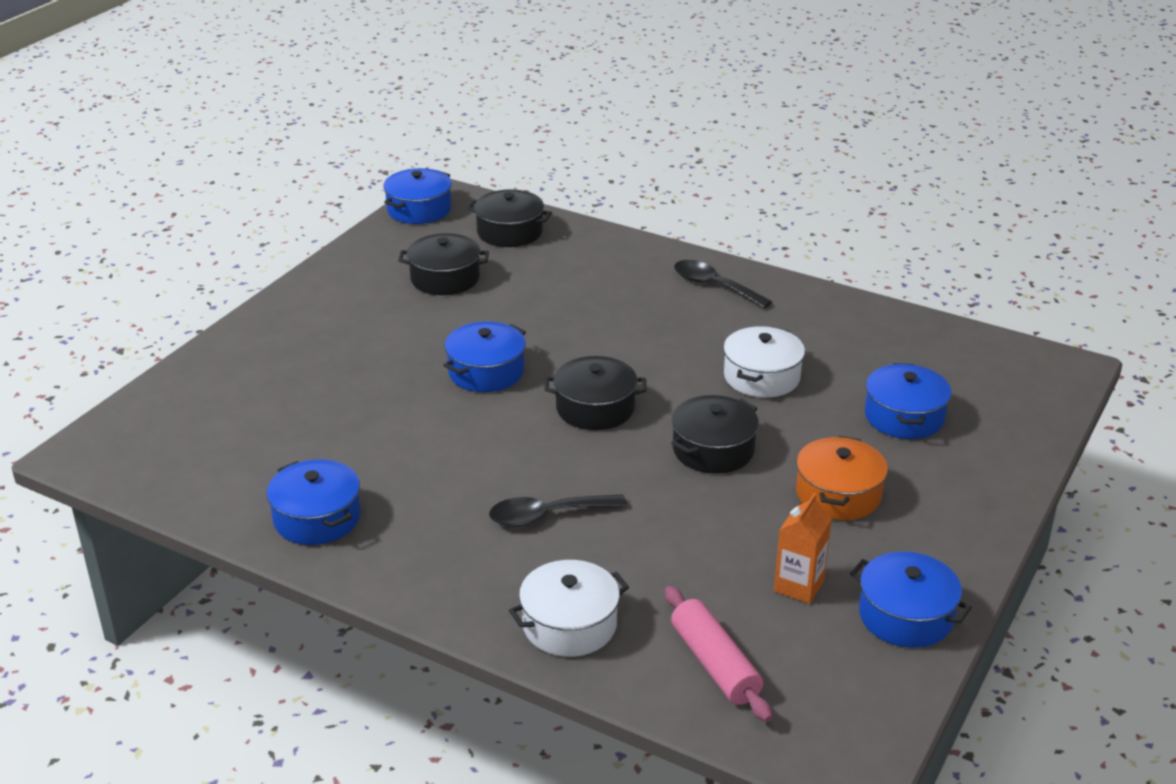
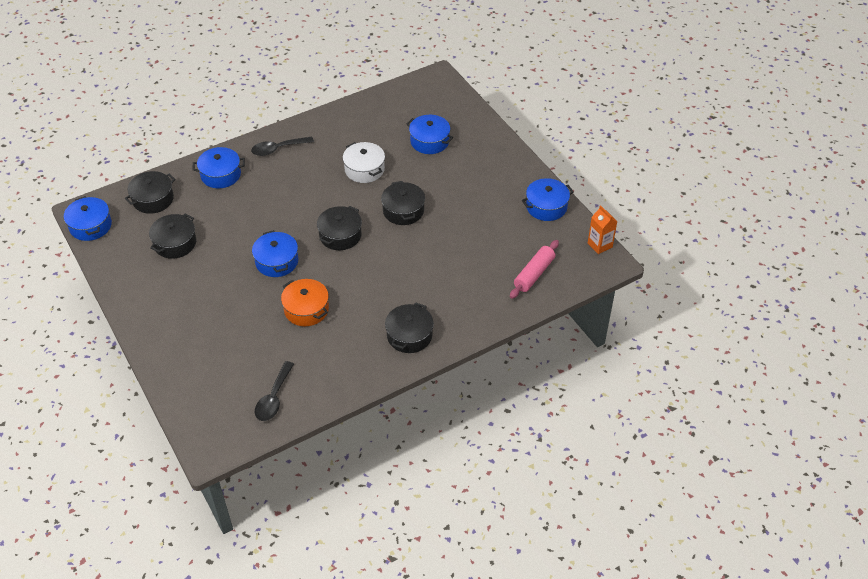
camera: 60 degrees left, 15 degrees up
blue pot [267,459,361,545] -> blue pot moved to [193,147,245,188]
black spoon [489,494,627,527] -> black spoon moved to [255,361,294,421]
white pot [509,560,629,657] -> none
pink rolling pin [665,586,773,722] -> pink rolling pin turned 60 degrees counterclockwise [510,240,559,299]
orange carton [774,493,832,604] -> orange carton moved to [588,205,617,254]
orange pot [796,436,888,520] -> orange pot moved to [281,279,329,326]
none -> black pot [385,303,434,353]

